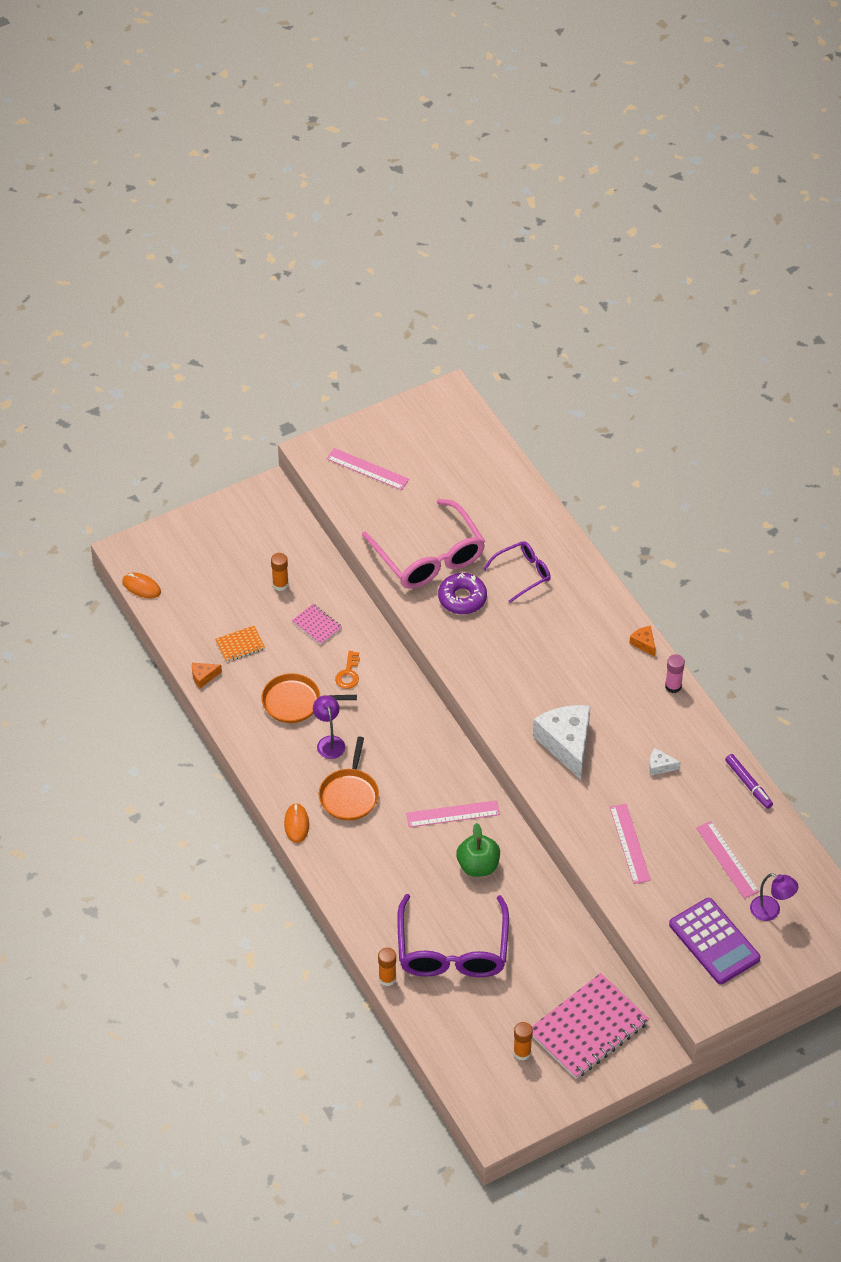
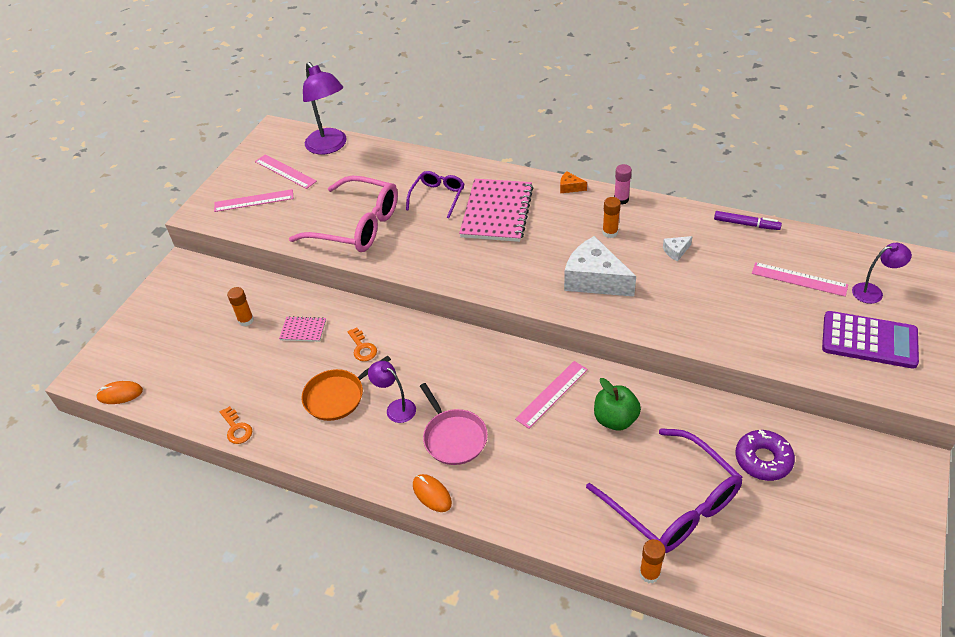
camera: 35 degrees left, 5 degrees down
orange cheese [192,663,222,688] -> orange key [220,406,252,444]
orange notebook [215,626,265,662] -> none
orange pan [318,737,379,821] -> pink pan [420,383,488,465]
purple donut [438,573,487,614] -> purple donut moved to [735,430,795,481]
orange glue stick [513,1022,533,1061] -> orange glue stick moved to [602,197,621,238]
pink notebook [532,973,649,1079] -> pink notebook moved to [459,179,533,242]
pink ruler [610,804,651,884] -> pink ruler moved to [255,154,317,189]
none -> purple lamp [303,62,347,154]

